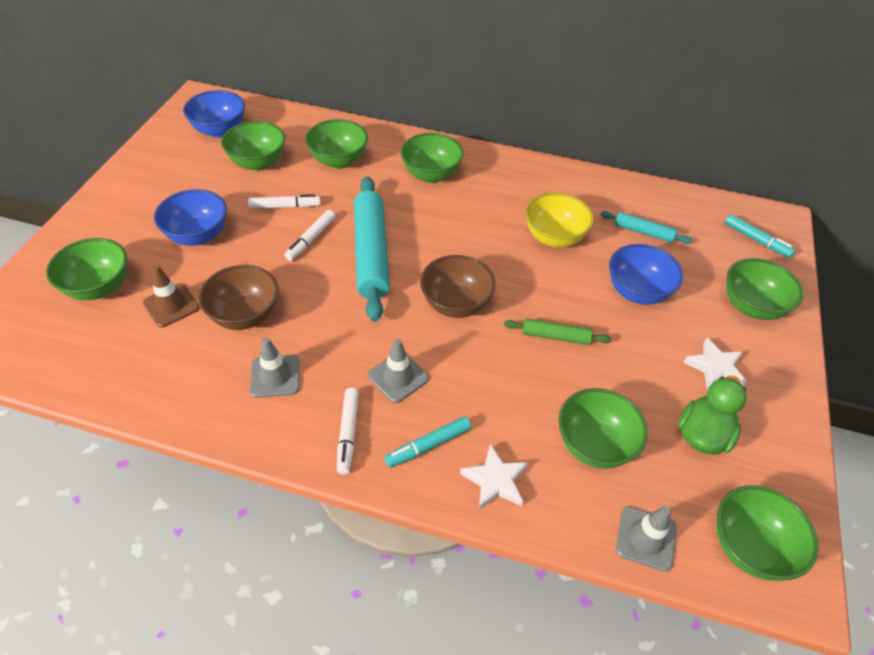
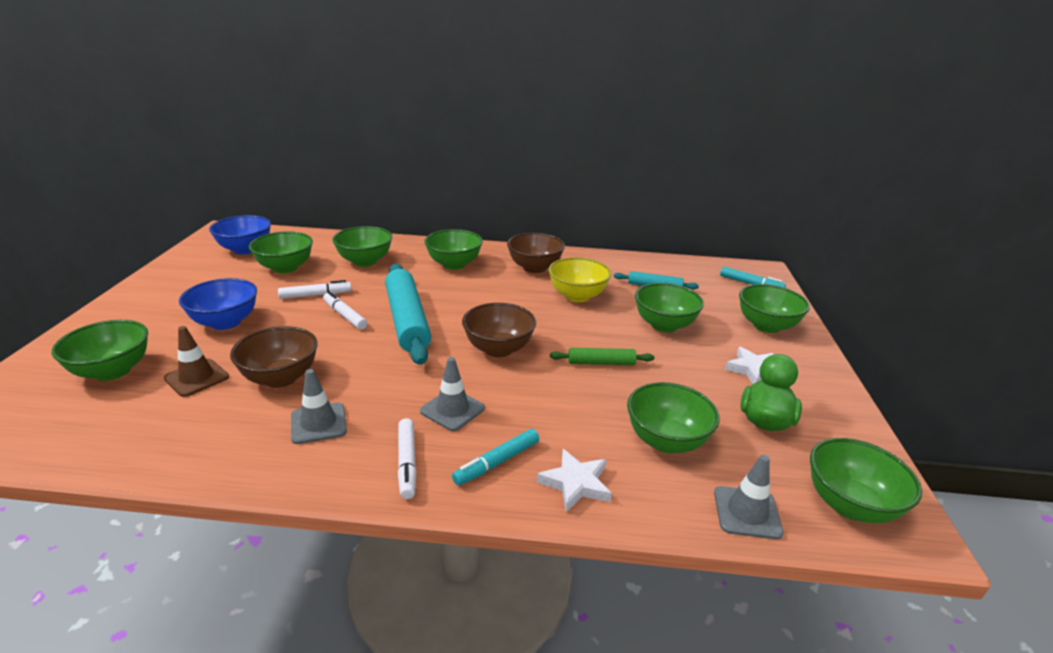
camera: 10 degrees left, 20 degrees down
white marker [284,210,335,261] -> white marker turned 120 degrees clockwise [323,291,367,330]
blue bowl [609,244,683,305] -> green bowl [635,283,704,332]
none -> brown bowl [507,233,565,273]

